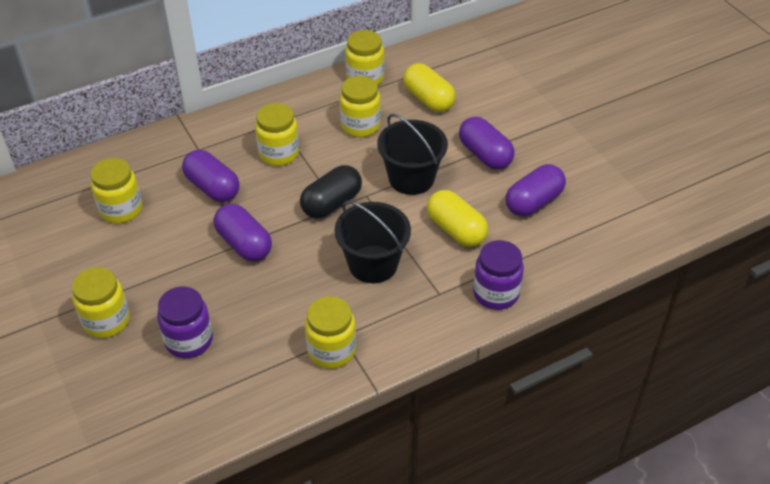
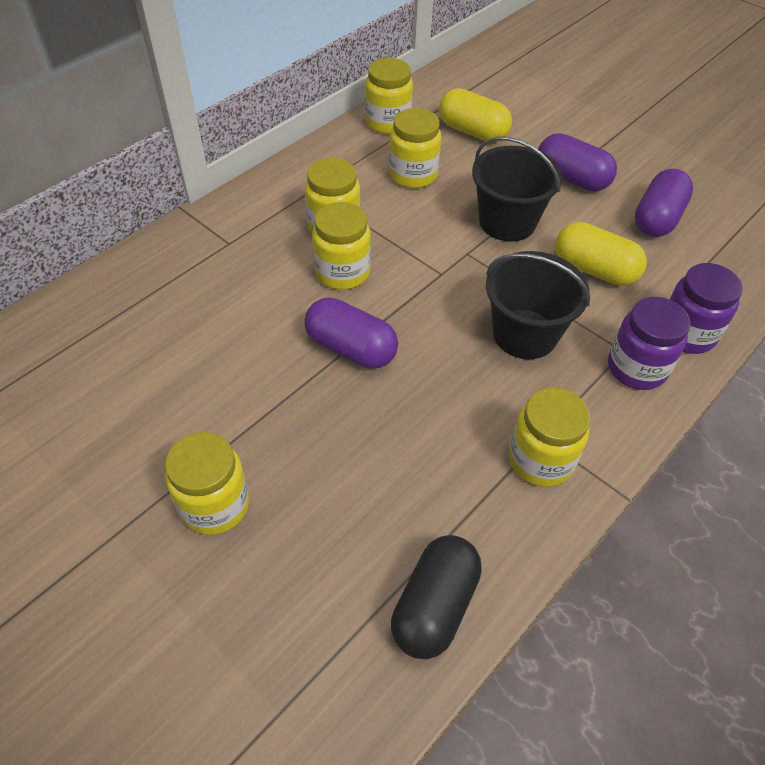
camera: 20 degrees left, 5 degrees up
yellow jar [90,158,142,224] -> yellow jar moved to [312,202,371,290]
purple jar [157,287,213,358] -> purple jar moved to [608,297,690,390]
purple capsule [182,150,240,202] -> none
black capsule [300,165,362,219] -> black capsule moved to [391,535,482,659]

